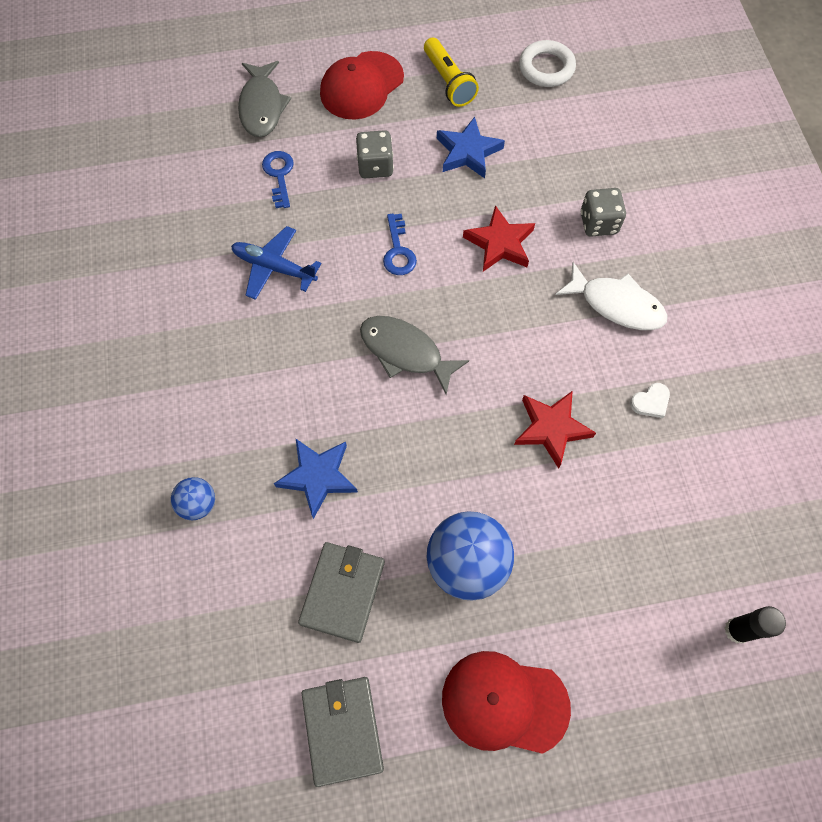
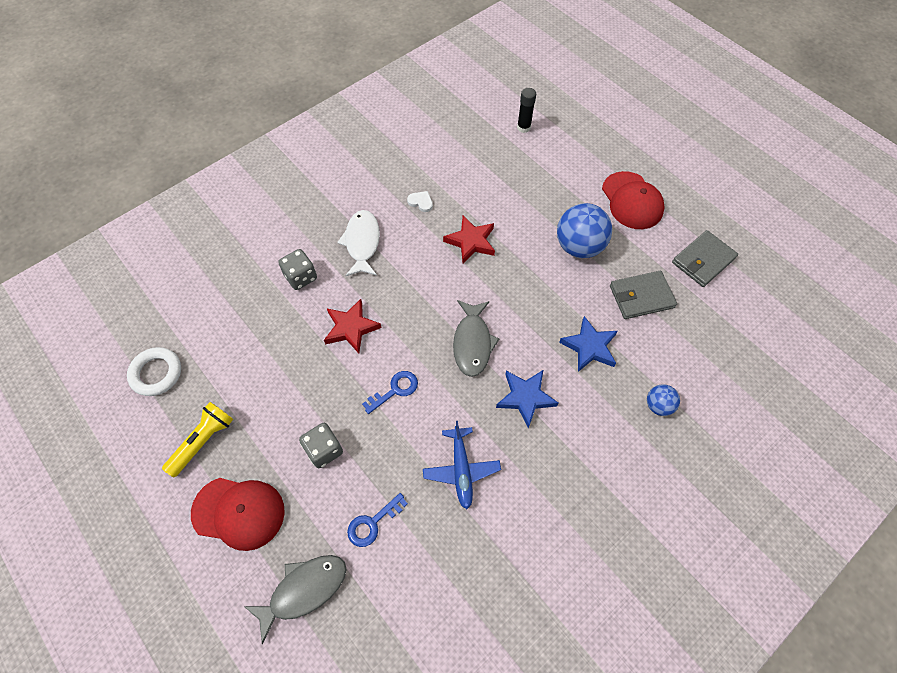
camera: 120 degrees left, 5 degrees down
blue star [437,117,505,178] -> blue star moved to [496,370,558,428]

